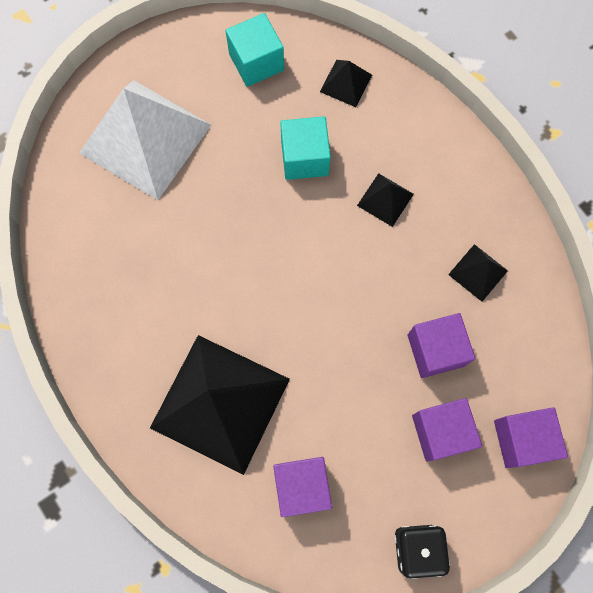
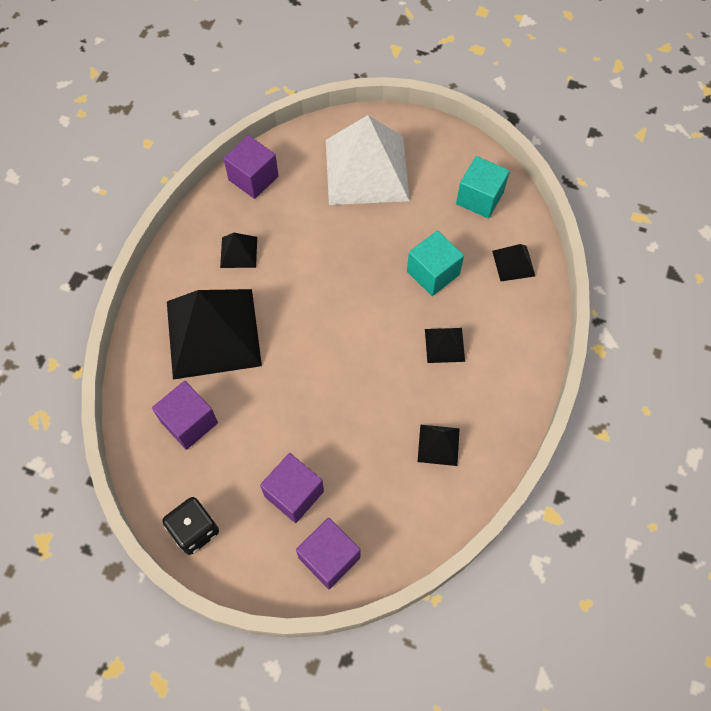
camera: 55 degrees right, 10 degrees down
purple cube [407,313,475,378] -> purple cube moved to [223,135,279,199]
none -> black pyramid [220,233,257,268]

